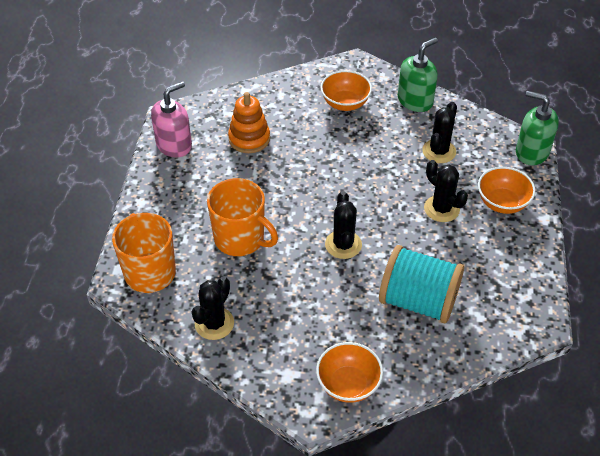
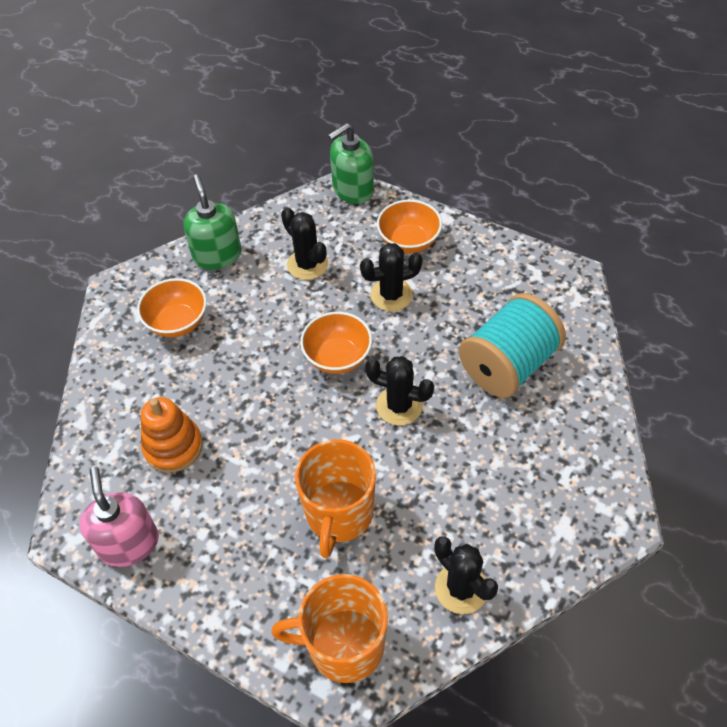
camera: 65 degrees left, 5 degrees up
orange mug [207,178,278,256] -> orange mug turned 135 degrees clockwise [295,439,376,558]
orange bowl [316,342,383,403] -> orange bowl moved to [300,312,372,374]

